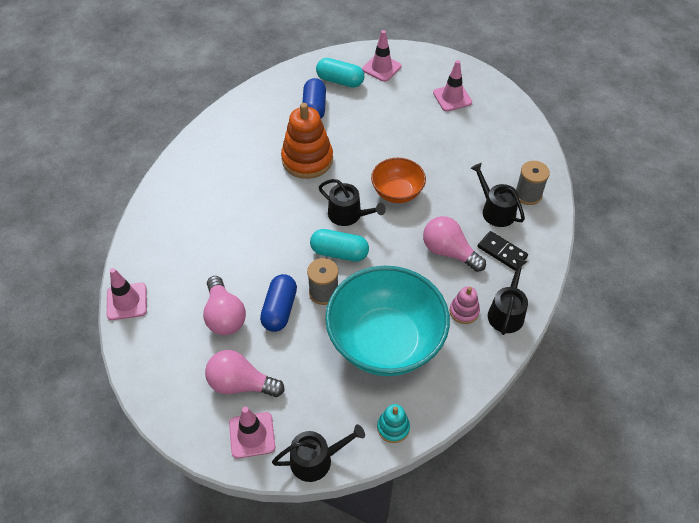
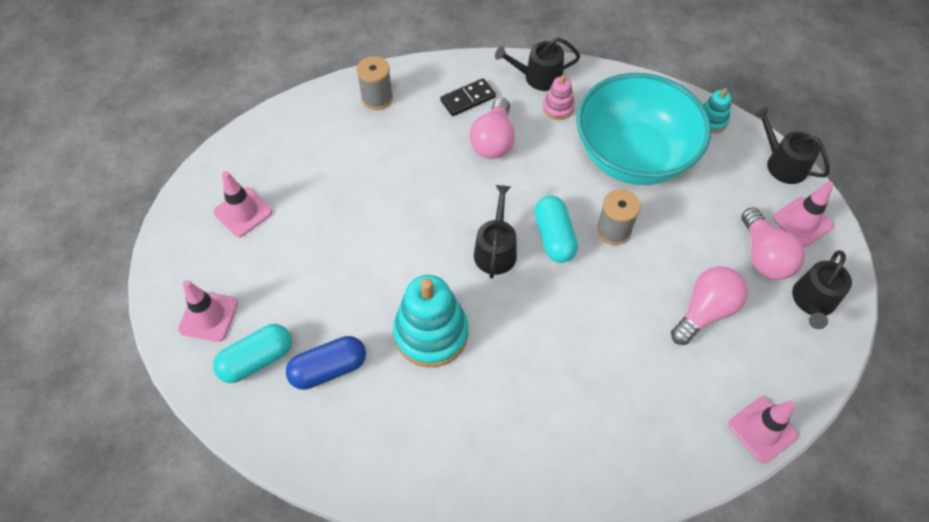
camera: 115 degrees left, 5 degrees up
blue capsule [260,274,297,332] -> none
orange stacking toy [281,103,333,179] -> turquoise stacking toy [393,275,468,367]
turquoise capsule [316,58,364,88] -> turquoise capsule turned 60 degrees clockwise [213,324,292,383]
orange bowl [371,158,426,203] -> none
black watering can [471,163,525,227] -> black watering can moved to [792,250,852,329]
black domino [478,231,528,271] -> black domino turned 45 degrees clockwise [440,78,496,116]

